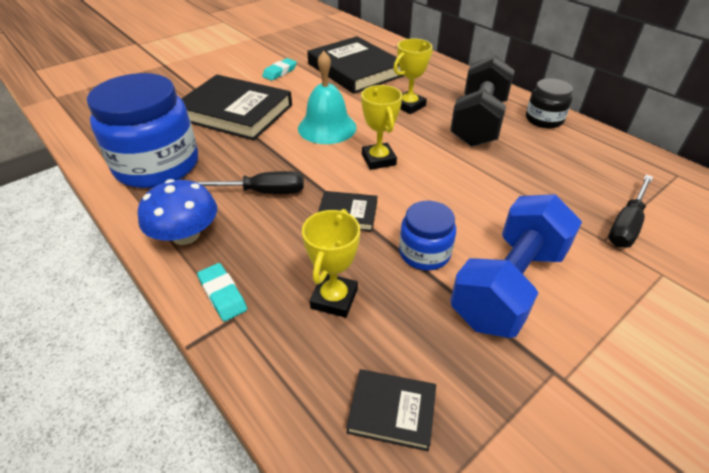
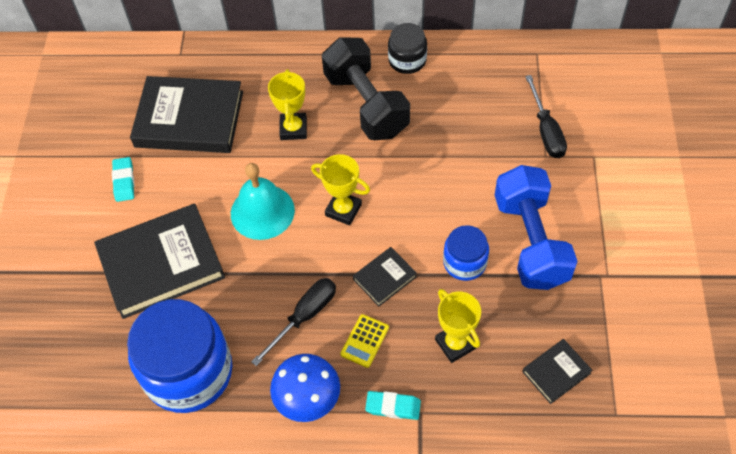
camera: 45 degrees left, 15 degrees up
none -> yellow calculator [340,314,389,368]

